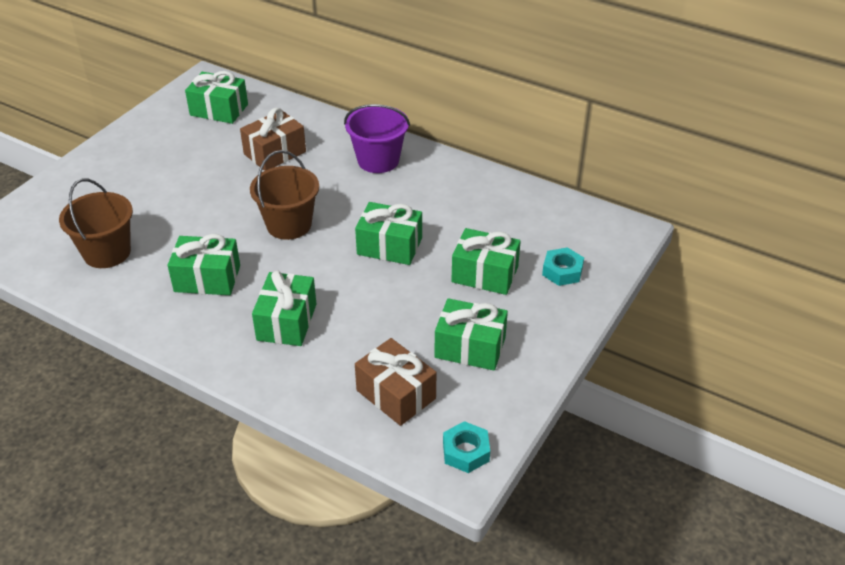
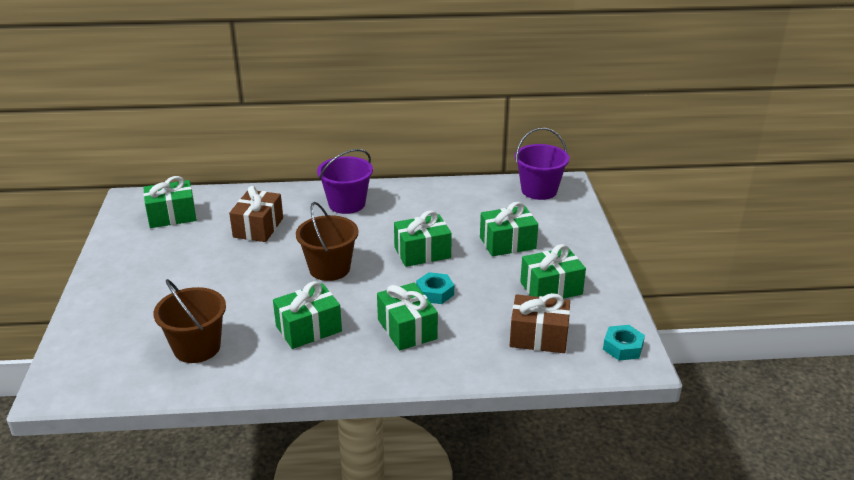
camera: 35 degrees left, 10 degrees down
turquoise nut [542,247,584,286] -> turquoise nut moved to [416,272,454,304]
none -> purple bucket [515,128,569,200]

